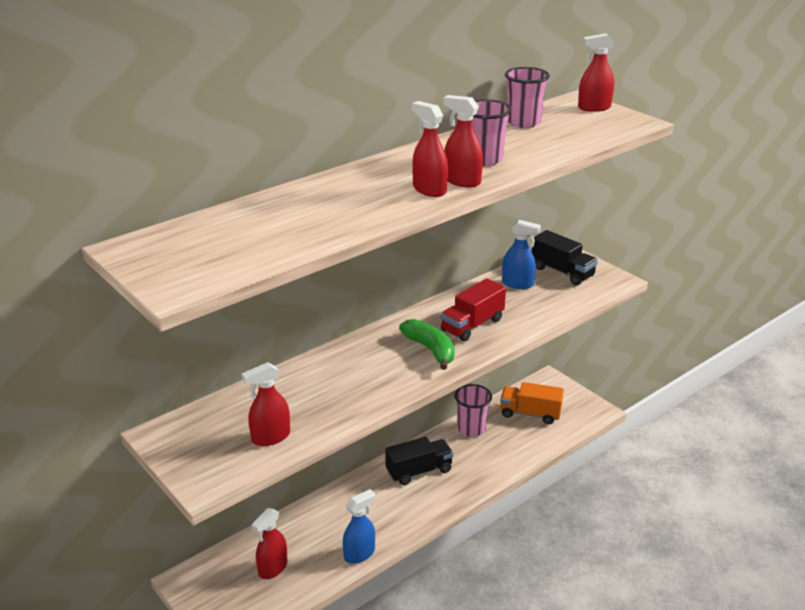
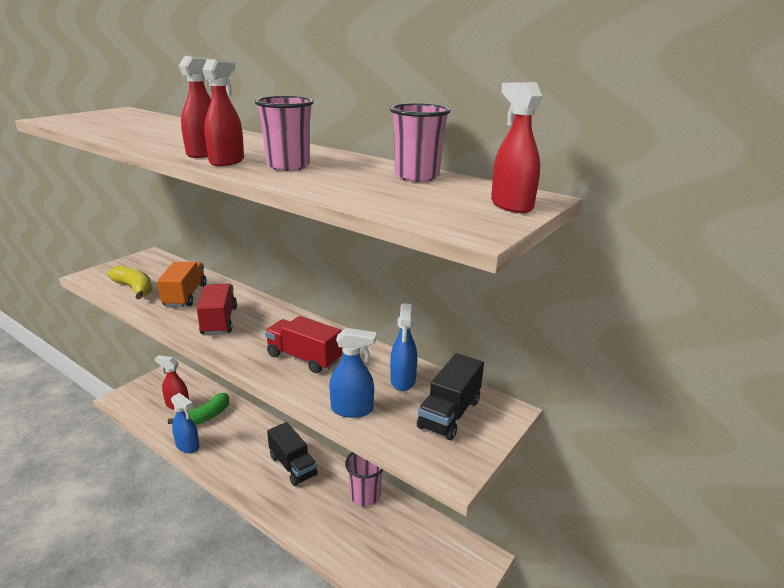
camera: 75 degrees right, 5 degrees down
red spray bottle [241,362,290,446] -> yellow banana [107,266,153,299]
green banana [399,319,455,370] -> green banana moved to [168,393,229,425]
orange truck [500,382,564,424] -> orange truck moved to [157,262,207,307]
none -> red truck [197,284,237,335]
none -> blue spray bottle [329,328,376,418]

